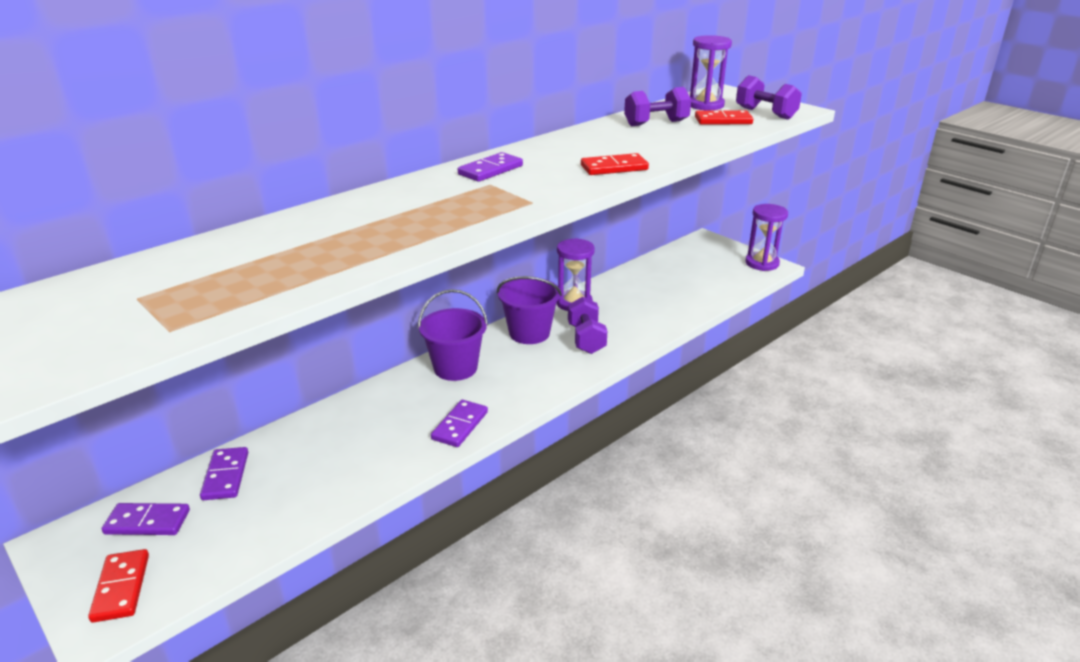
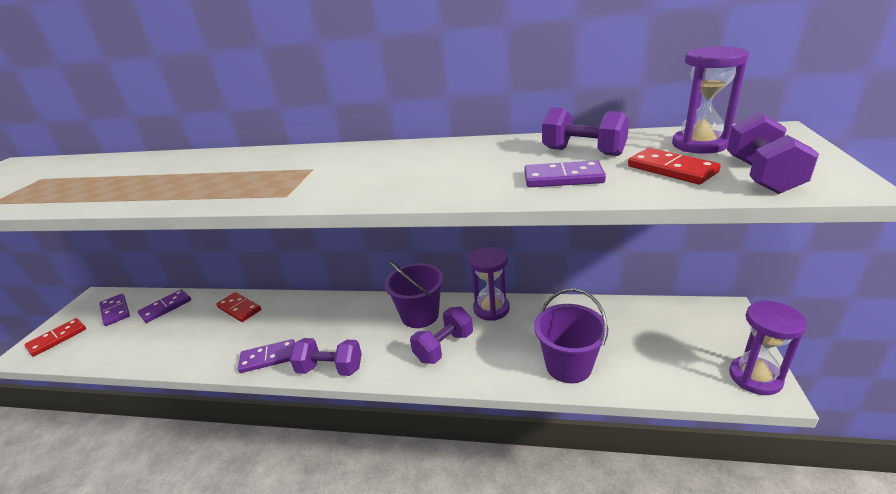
camera: 55 degrees right, 0 degrees up
purple bucket [418,289,488,381] -> purple bucket moved to [534,288,608,383]
purple domino [458,152,523,182] -> purple domino moved to [524,160,606,187]
red domino [581,153,649,175] -> red domino moved to [216,292,261,322]
none -> purple dumbbell [290,338,362,376]

